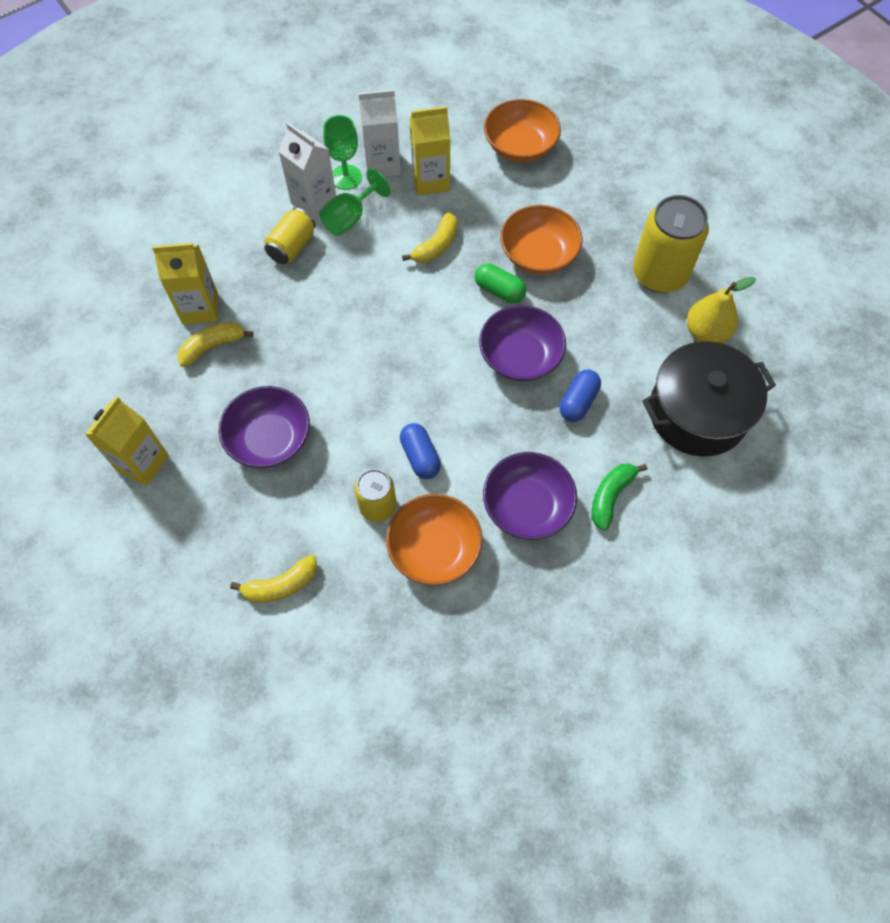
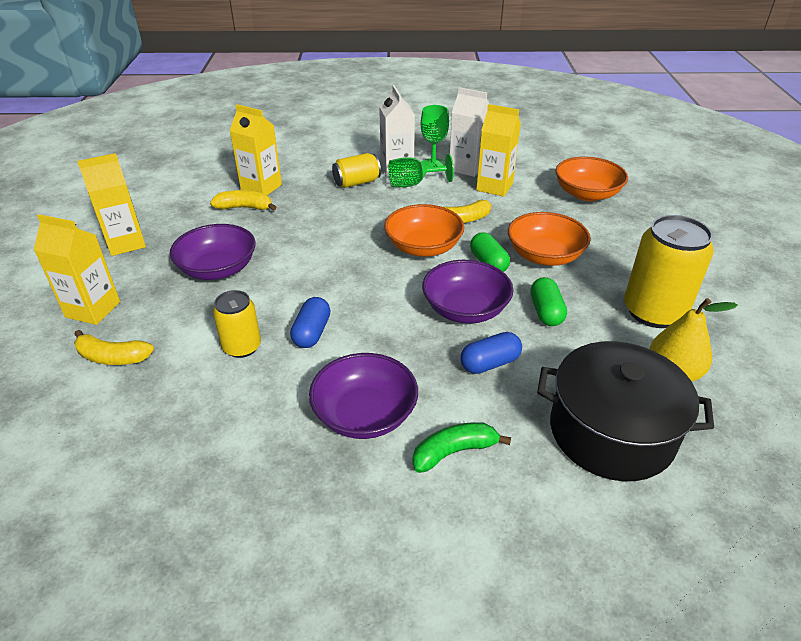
camera: 35 degrees right, 25 degrees down
orange bowl [386,494,482,586] -> orange bowl moved to [384,204,464,257]
none -> yellow carton [34,214,120,325]
none -> green capsule [530,277,567,326]

